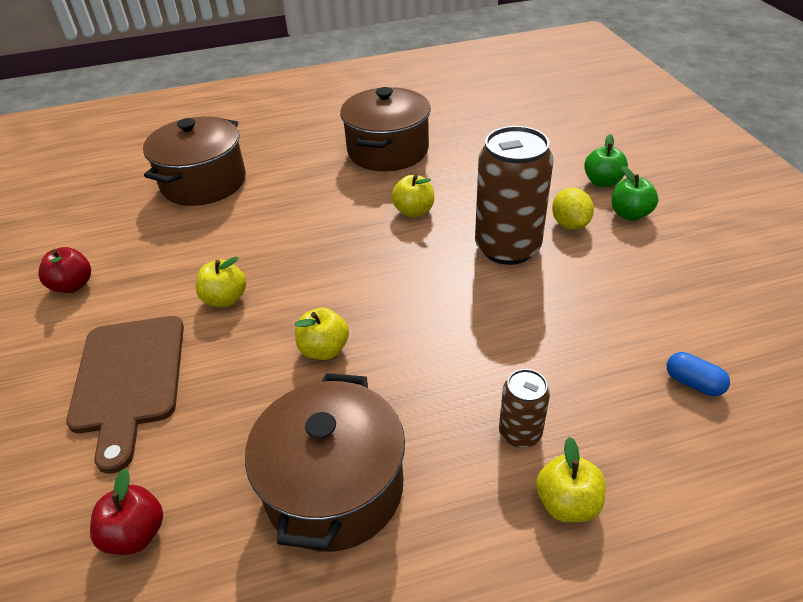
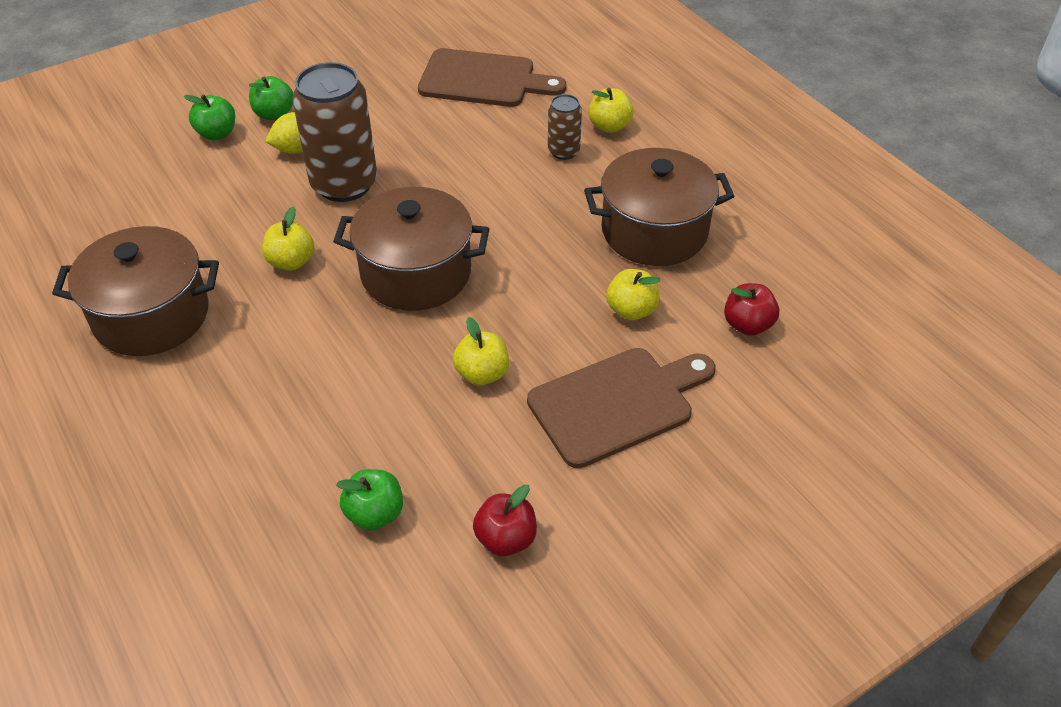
camera: 110 degrees left, 5 degrees up
brown pot [143,117,246,206] -> brown pot moved to [333,187,489,311]
yellow apple [295,308,349,360] -> yellow apple moved to [606,269,660,321]
blue capsule [667,352,730,396] -> brown cutting board [418,48,566,107]
none -> green apple [336,469,403,531]

